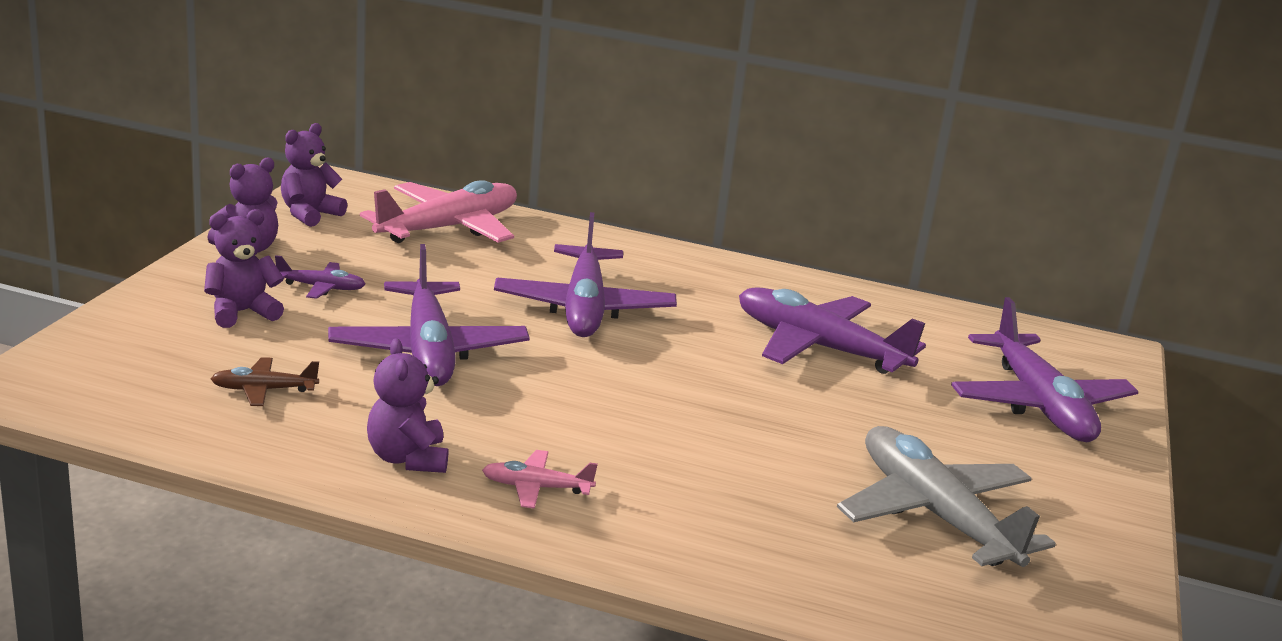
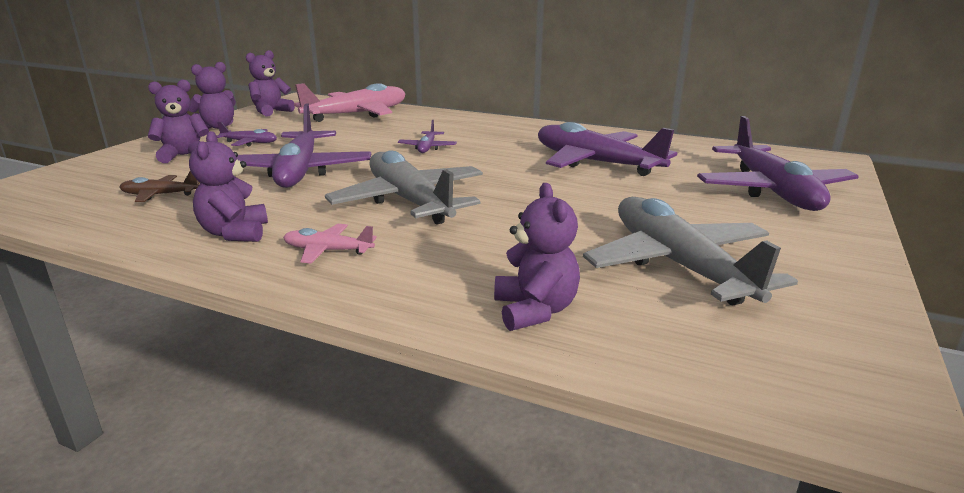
camera: 10 degrees right, 0 degrees up
purple plane [494,212,677,337] -> purple plane [398,120,457,153], size x0.46
none -> grey plane [325,150,483,225]
none -> purple teddy bear [494,183,580,331]

